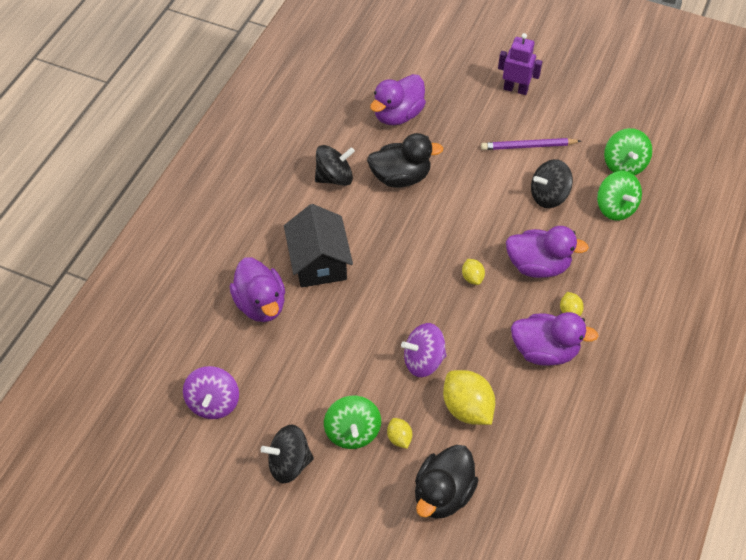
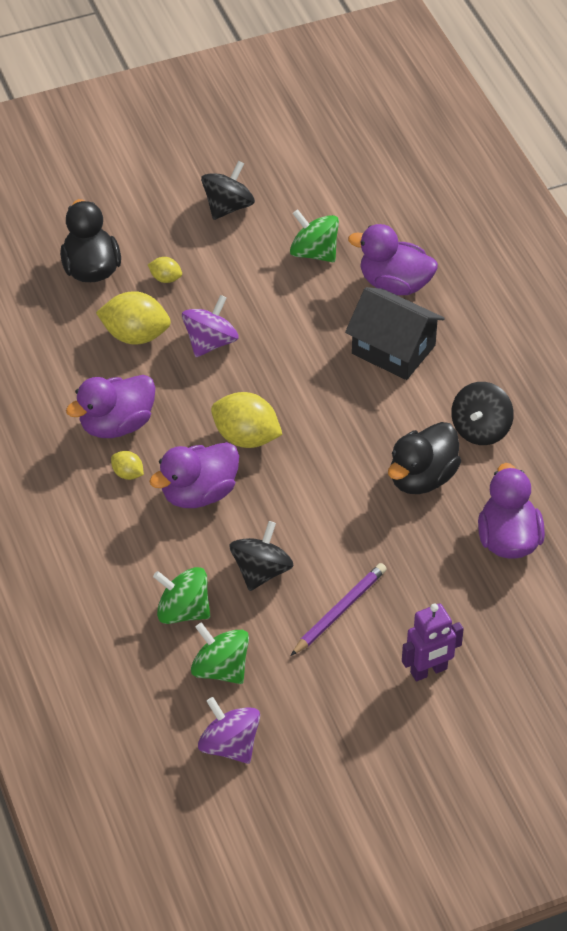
camera: 135 degrees right, 5 degrees down
purple spinning top [183,366,239,419] -> purple spinning top moved to [198,697,260,764]
green spinning top [324,396,381,449] -> green spinning top moved to [290,209,339,262]
yellow lemon [462,259,485,285] -> yellow lemon [211,392,283,448], size x1.98

